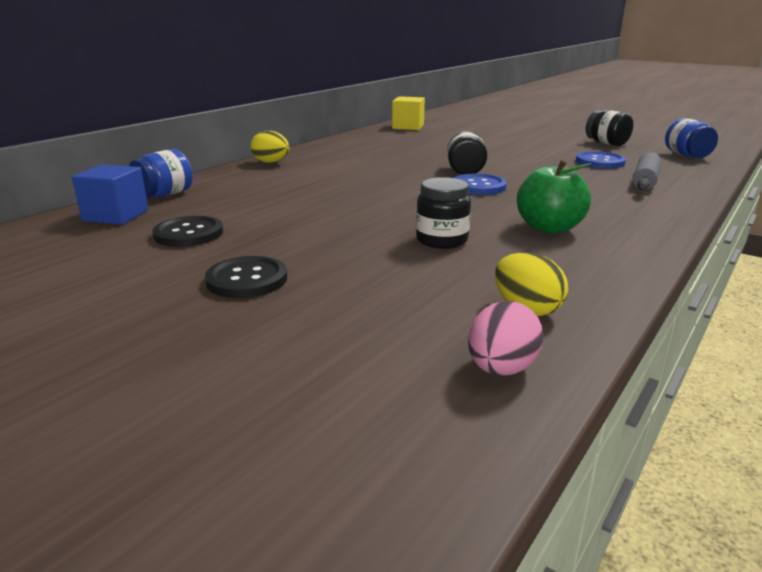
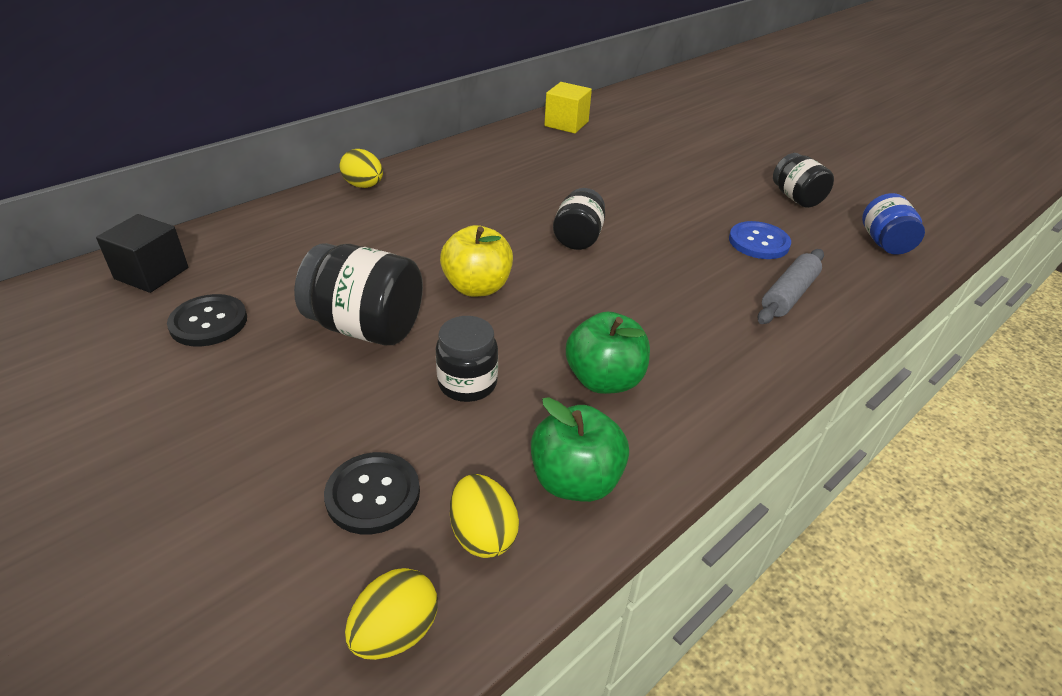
camera: 10 degrees right, 15 degrees up
blue cube [72,164,148,225] -> black cube [96,214,188,293]
blue jar [129,149,193,198] -> none
black button [205,256,287,298] -> black button moved to [324,452,420,534]
blue button [454,174,507,195] -> none
pink egg [468,301,543,376] -> yellow egg [345,568,438,660]
none -> black jar [294,243,423,345]
none -> yellow apple [440,225,513,297]
none -> green apple [531,397,629,502]

